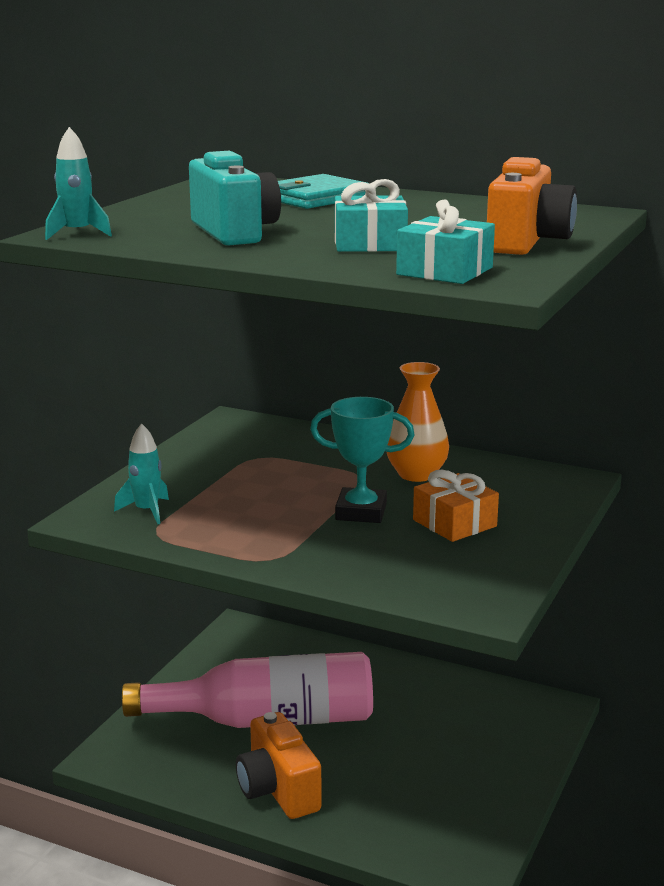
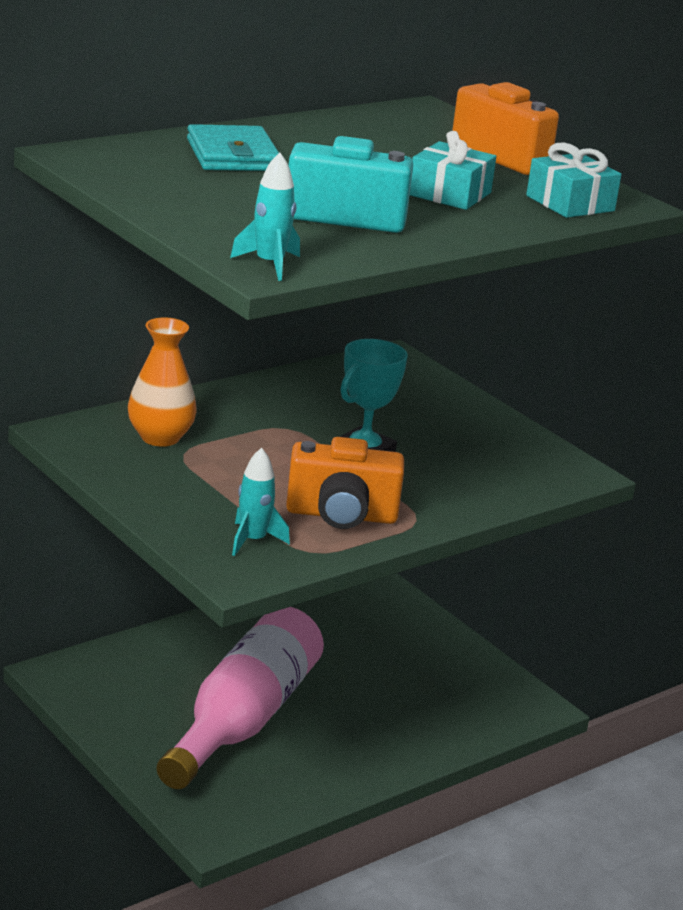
camera: 65 degrees left, 5 degrees up
orange camera [236,712,321,819] -> orange camera moved to [286,437,404,529]
orange vase [387,362,449,482] -> orange vase moved to [128,317,197,447]
orange gift [413,470,499,542] -> none

